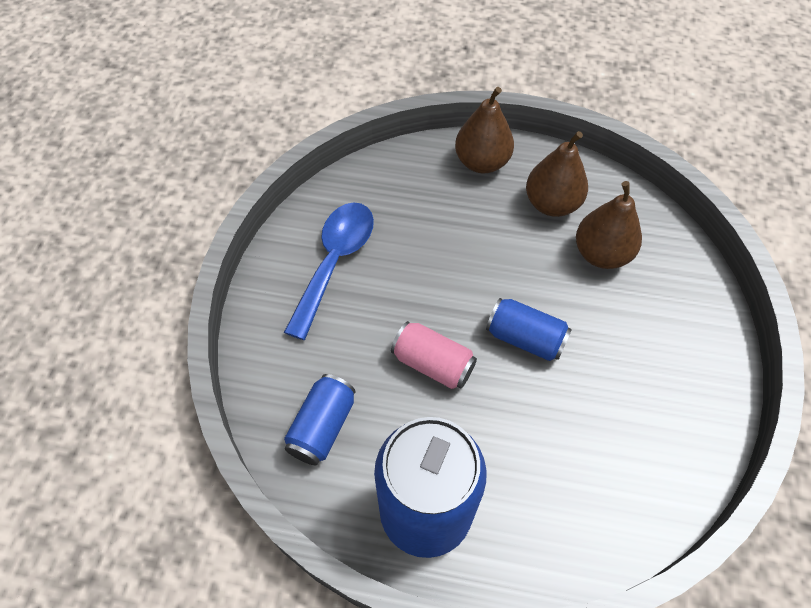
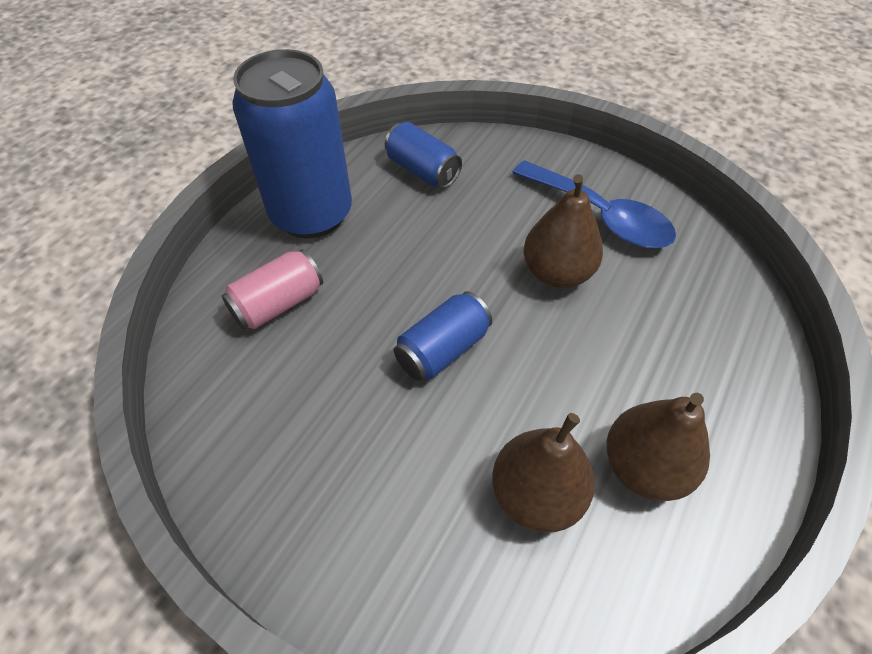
camera: 110 degrees right, 5 degrees down
pink can [391,321,477,389] -> pink can moved to [222,249,323,329]
brown pear [455,87,514,173] -> brown pear moved to [524,174,603,288]

